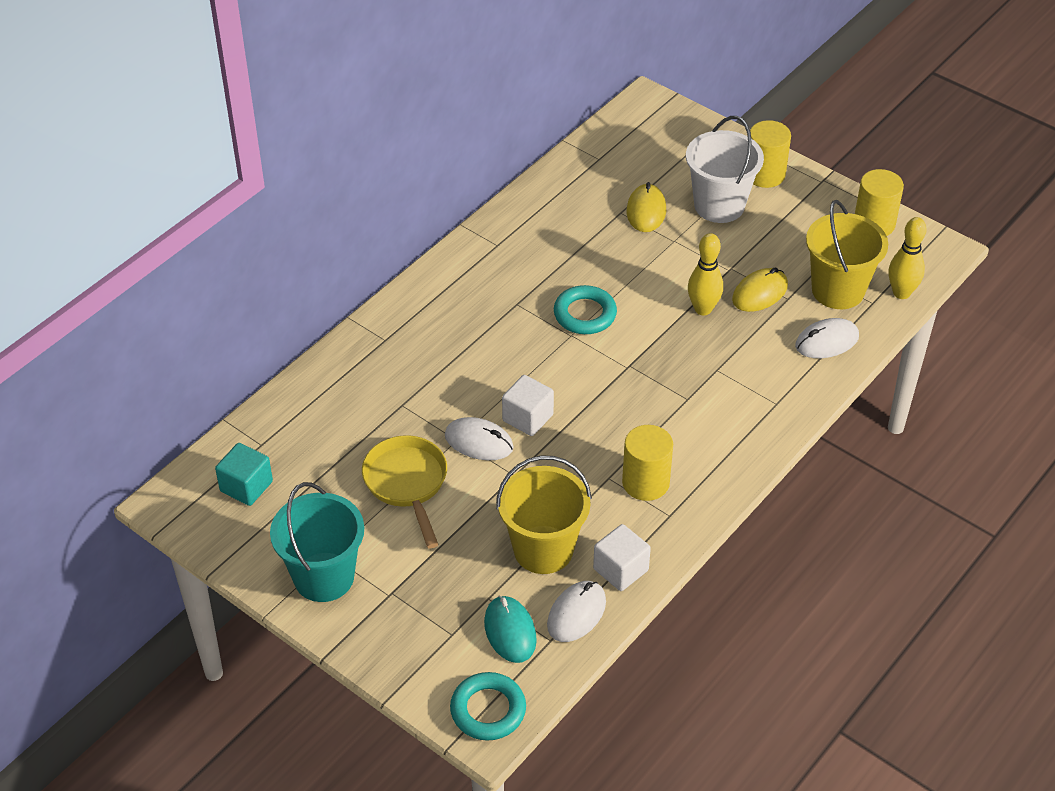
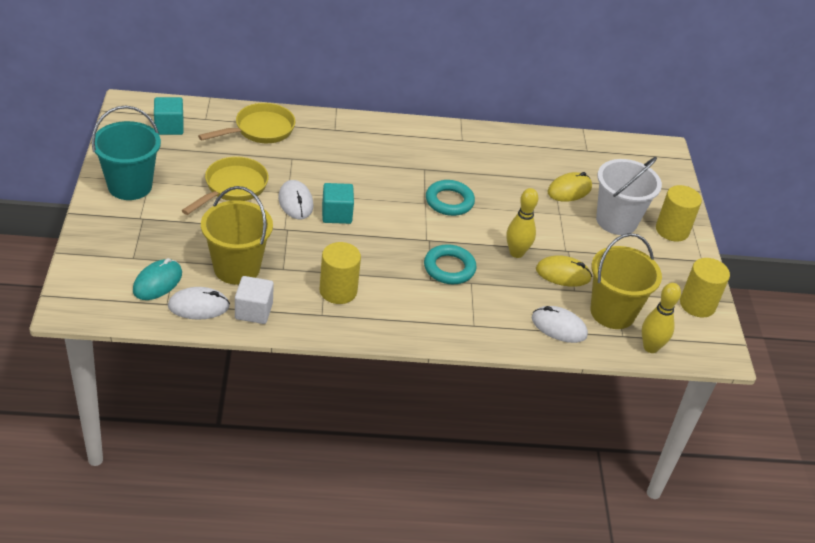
camera: 45 degrees right, 5 degrees down
turquoise ring [450,672,526,741] -> turquoise ring moved to [424,244,476,284]
white cube [502,375,554,436] -> turquoise cube [322,183,354,224]
none -> yellow pan [198,103,295,143]

